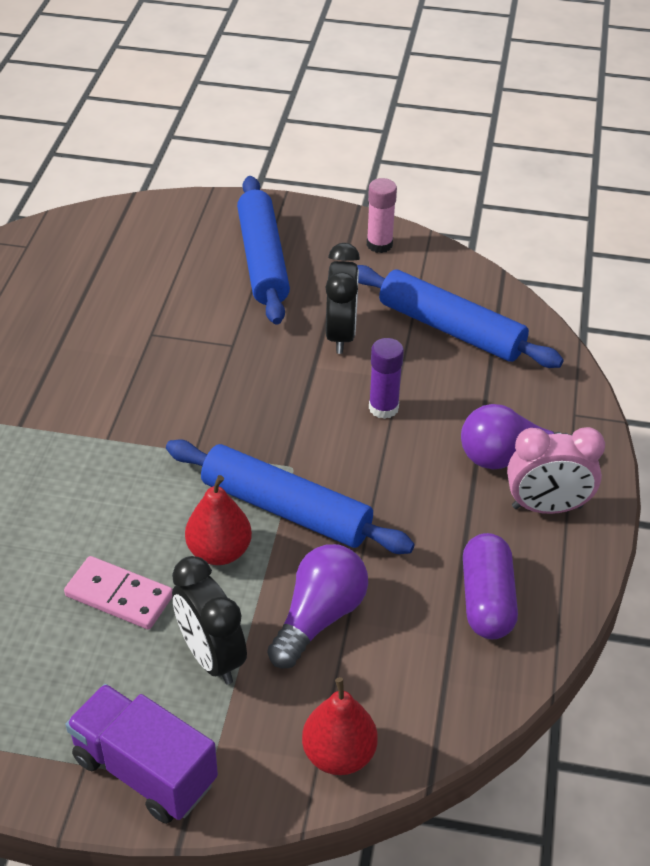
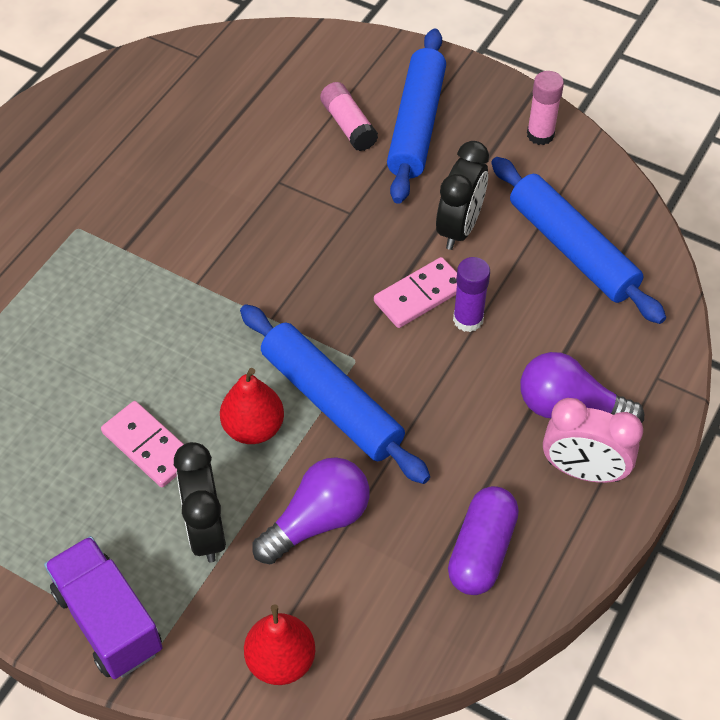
camera: 20 degrees right, 10 degrees up
none -> pink glue stick [320,82,378,151]
none -> pink domino [374,257,457,328]

